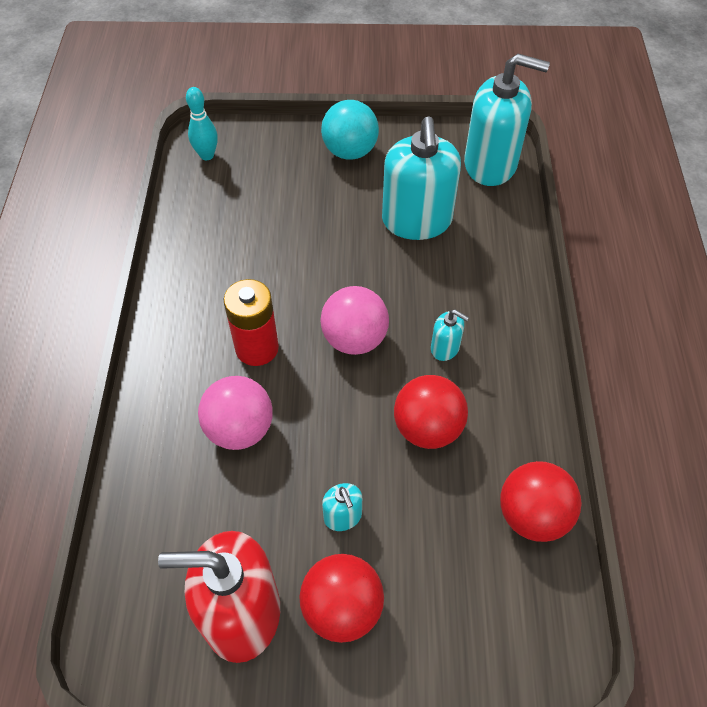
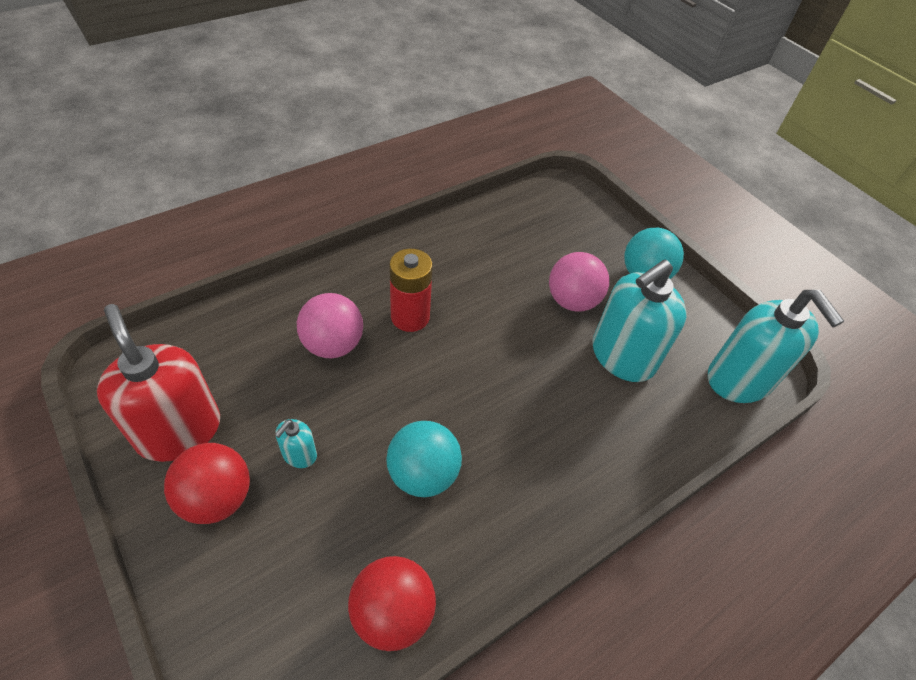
camera: 50 degrees right, 5 degrees down
turquoise bowling pin [186,87,218,160] -> none
pink ball [320,286,389,355] -> pink ball moved to [549,252,609,312]
red ball [394,375,468,449] -> turquoise ball [386,421,462,497]
turquoise soap dispenser [431,310,469,361] -> none

